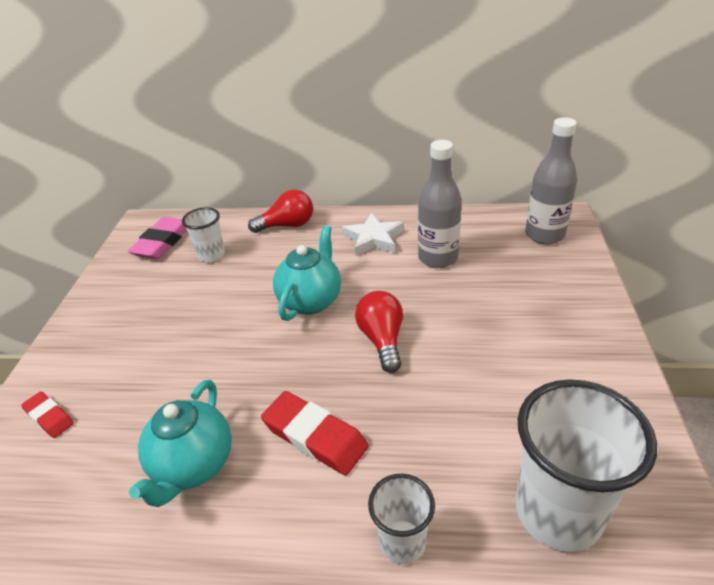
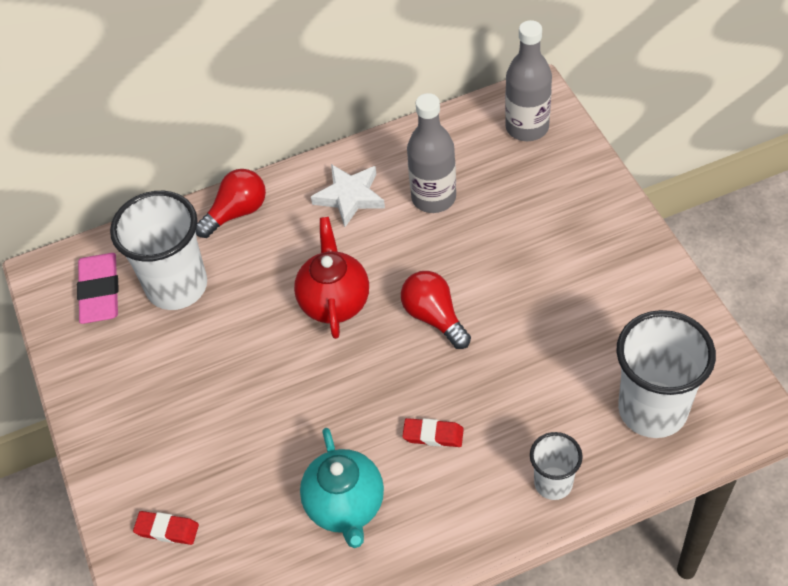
camera: 25 degrees left, 15 degrees up
white cup [182,207,225,262] -> white cup [110,191,207,310], size x1.86
red eraser [261,391,369,476] -> red eraser [402,418,464,447], size x0.59
turquoise teapot [273,225,341,321] -> red teapot [294,217,369,339]

